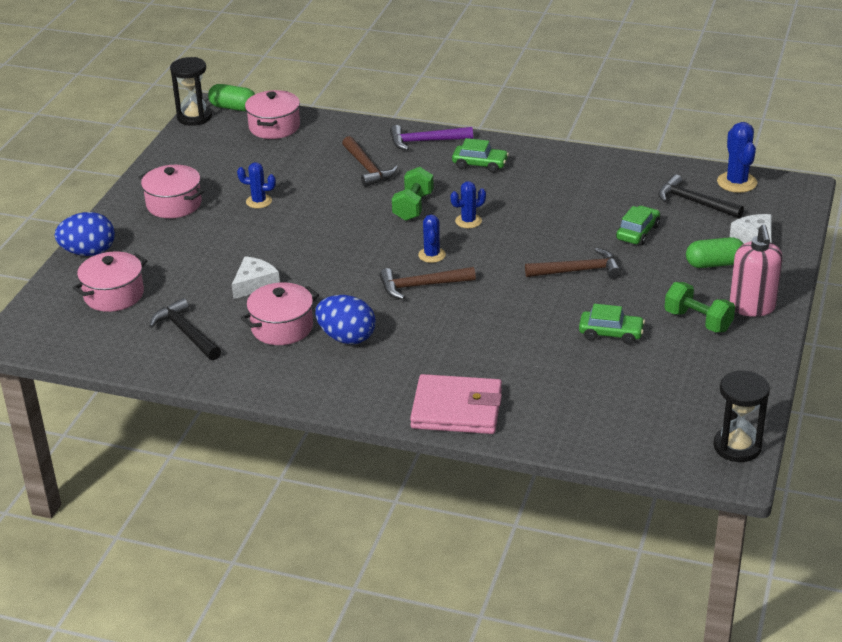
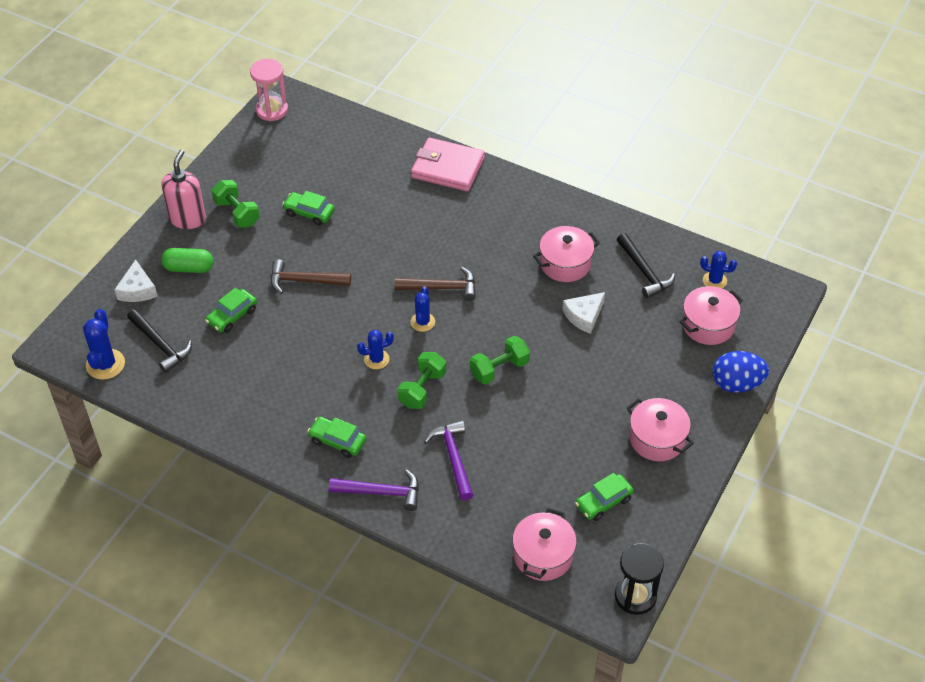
camera: 170 degrees left, 15 degrees up
green capsule [208,84,255,111] -> none
blue cactus [237,162,276,208] -> blue cactus moved to [700,251,737,288]
blue egg [315,295,376,344] -> none
brown hammer [342,136,398,187] -> purple hammer [424,420,473,501]
black hourglass [713,370,770,462] -> pink hourglass [250,59,288,121]
none -> green dumbbell [470,336,530,385]
none -> green car [575,473,634,521]

